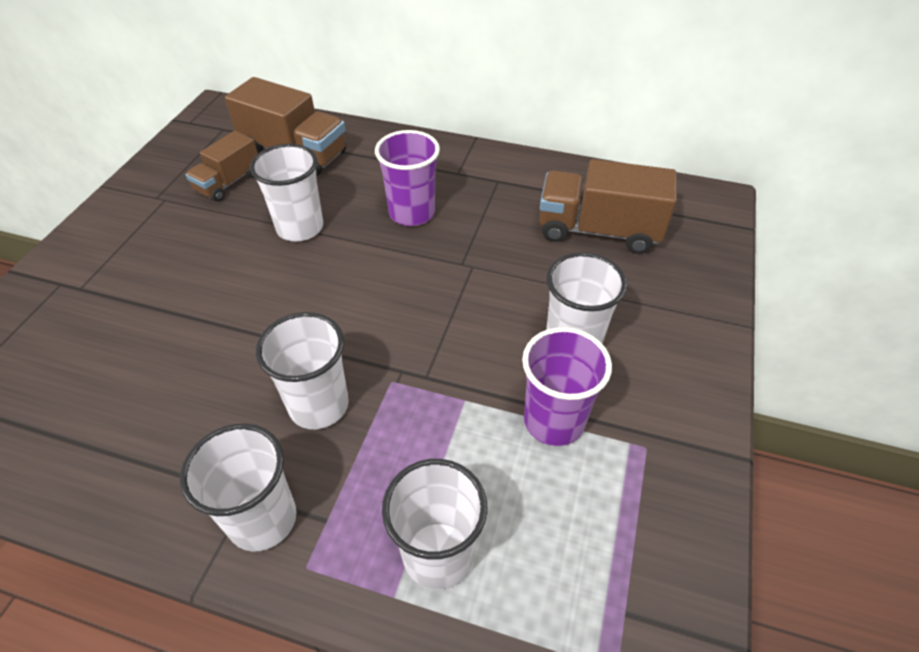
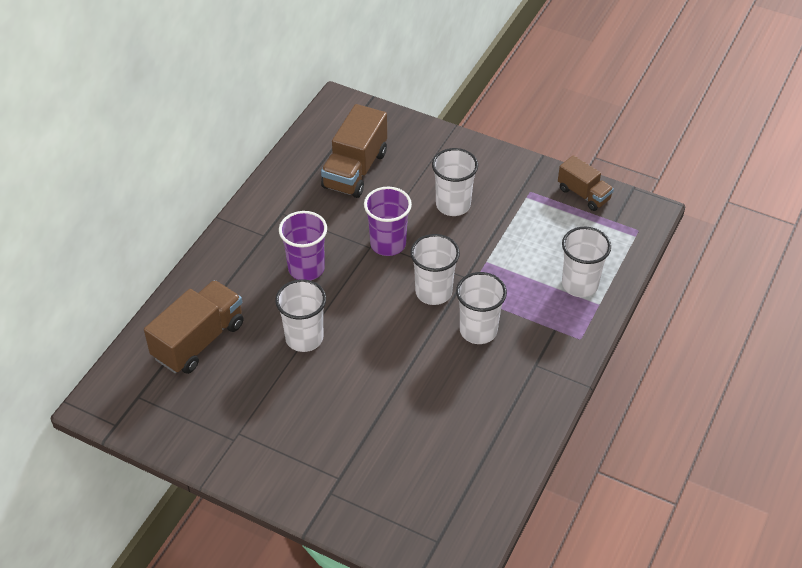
camera: 80 degrees left, 0 degrees up
white cup [180,423,296,552] -> white cup moved to [410,234,460,305]
brown truck [185,131,258,202] -> brown truck moved to [558,155,614,211]
purple cup [522,327,612,446] -> purple cup moved to [364,187,412,256]

